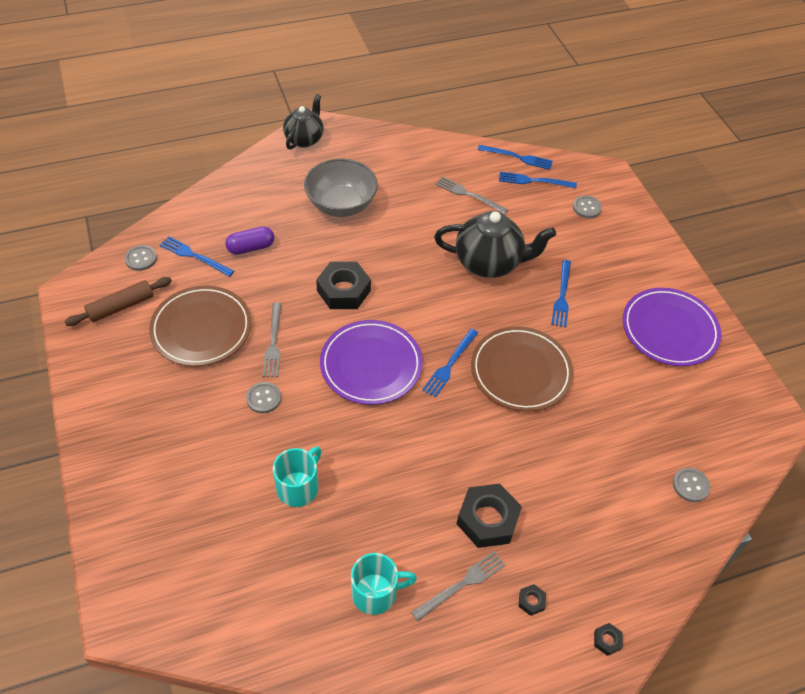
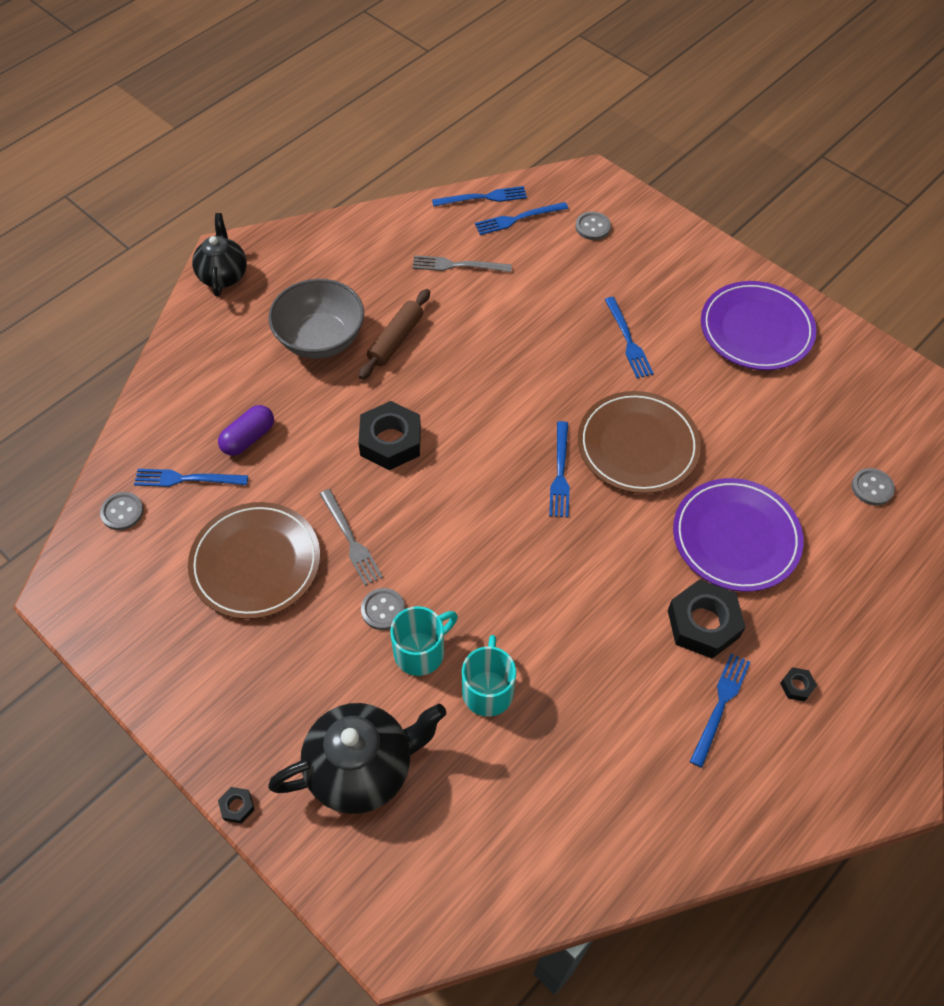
camera: 25 degrees left, 5 degrees up
brown rolling pin [65,277,172,326] -> brown rolling pin moved to [359,289,430,380]
purple plate [320,320,423,405] -> purple plate moved to [673,478,804,592]
turquoise mug [351,553,417,615] -> turquoise mug moved to [390,606,458,676]
grey fork [411,551,506,621] -> blue fork [690,653,750,768]
black teapot [434,211,556,278] -> black teapot moved to [268,703,446,814]
black nut [594,623,623,656] -> black nut moved to [218,787,255,824]

